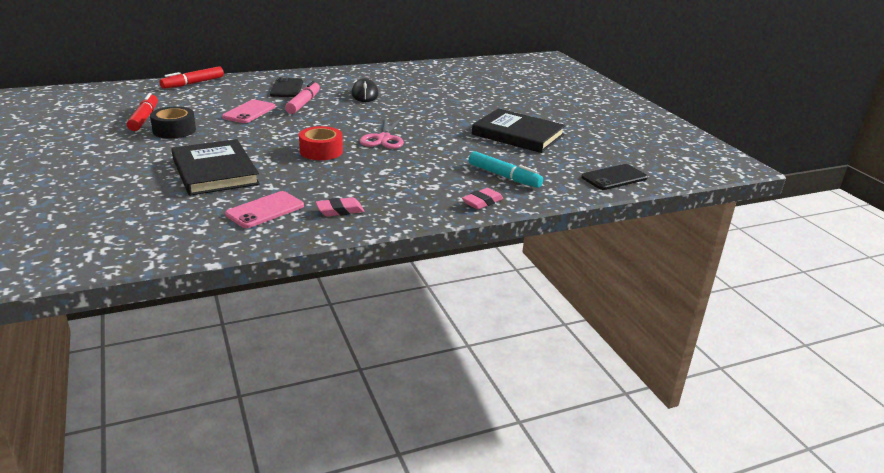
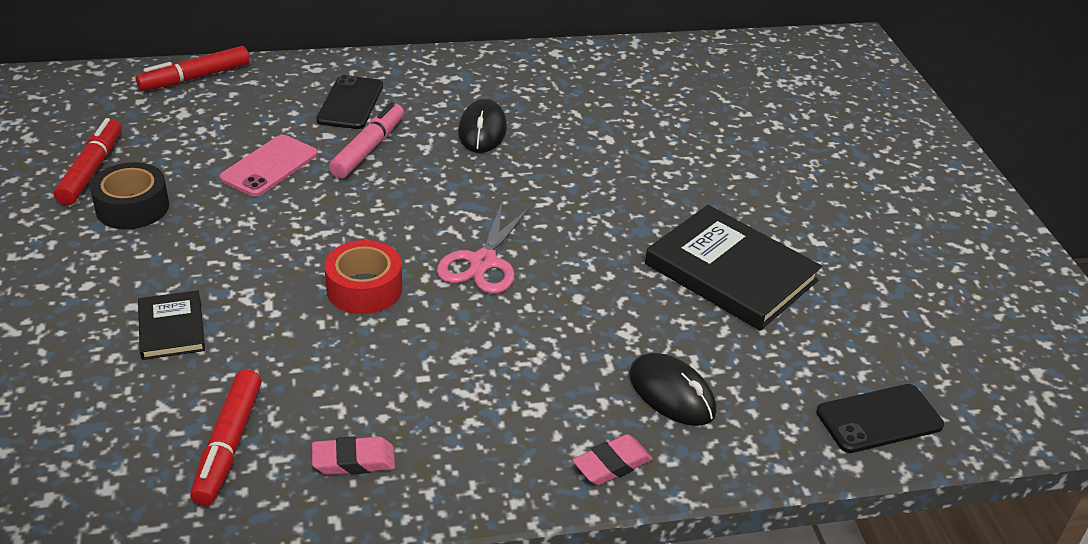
camera: 10 degrees right, 10 degrees up
black book [171,139,260,196] -> black book [138,290,205,360], size x0.52
pink phone [225,191,304,228] -> red marker [190,369,262,506]
turquoise marker [468,151,543,188] -> black mouse [629,353,717,426]

